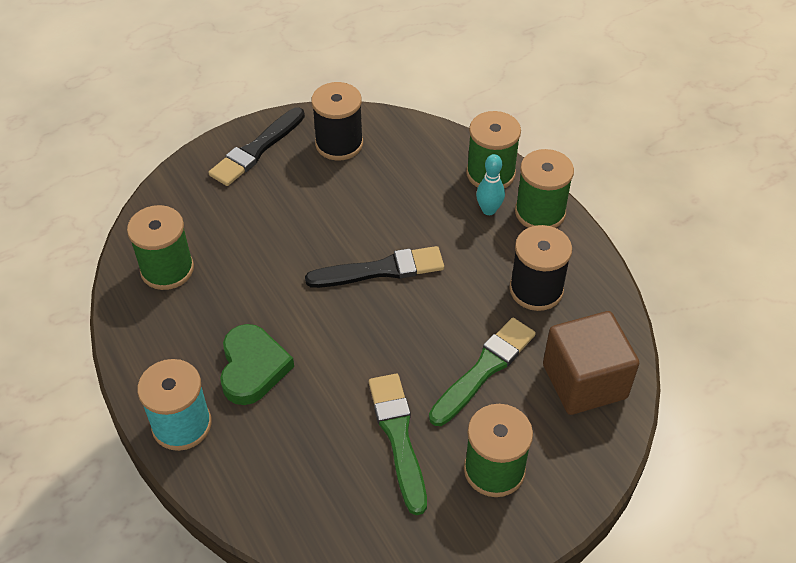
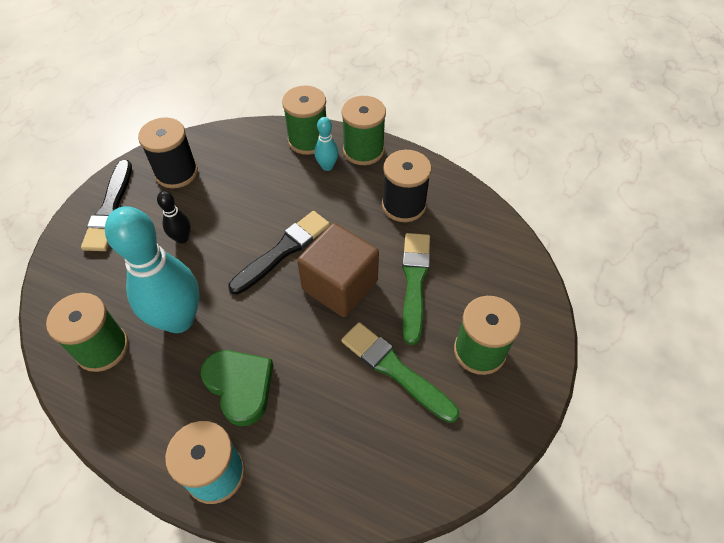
camera: 35 degrees left, 5 degrees up
brown cube [543,311,640,415] -> brown cube moved to [297,223,379,317]
none -> turquoise bowling pin [105,206,199,333]
none -> black bowling pin [157,191,191,244]

